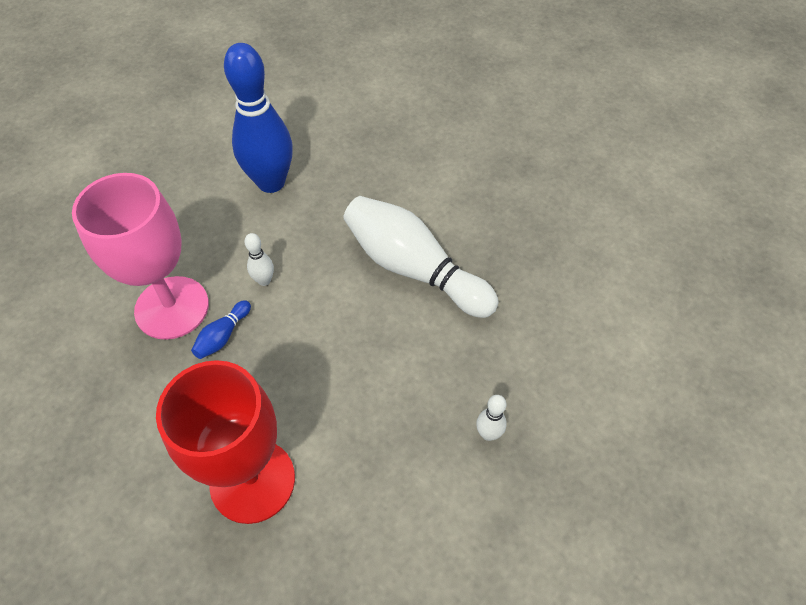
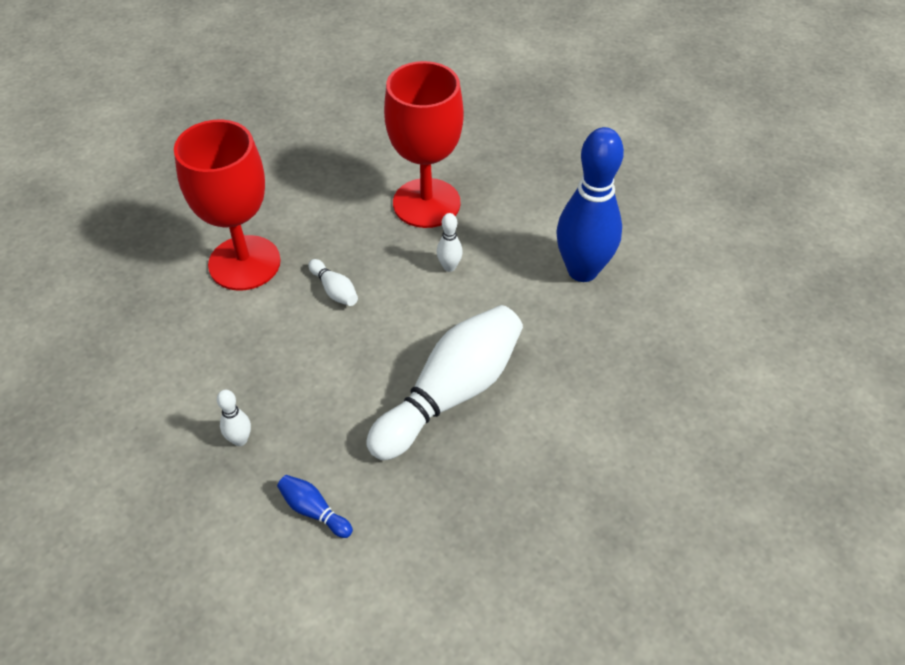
camera: 95 degrees right, 5 degrees down
pink goblet [72,173,209,340] -> red goblet [384,61,464,228]
blue bowling pin [191,300,251,359] -> blue bowling pin moved to [277,475,353,538]
none -> white bowling pin [308,259,358,306]

